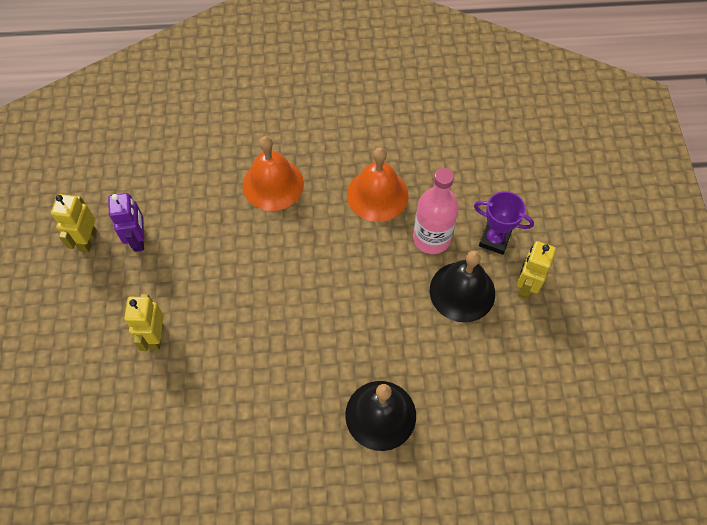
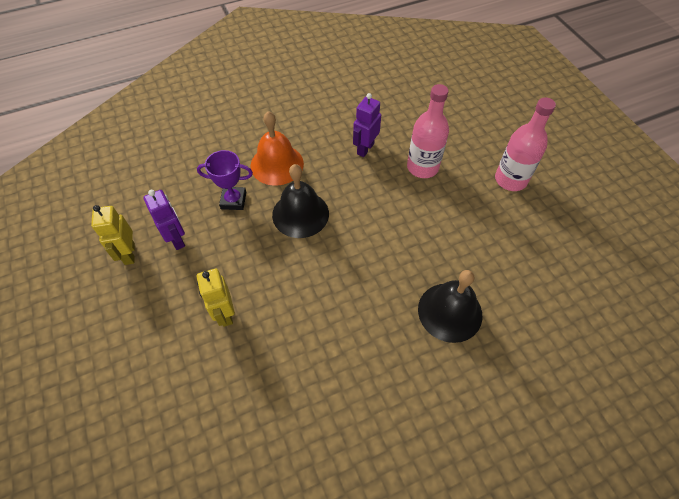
camera: 20 degrees left, 5 degrees down
orange bell [347,147,409,222] -> purple robot [353,93,381,157]
black bell [430,250,495,323] -> black bell moved to [272,164,329,238]
purple trophy [474,191,534,255] -> purple trophy moved to [197,150,253,210]
yellow robot [517,241,556,299] -> pink bottle [495,97,556,191]

